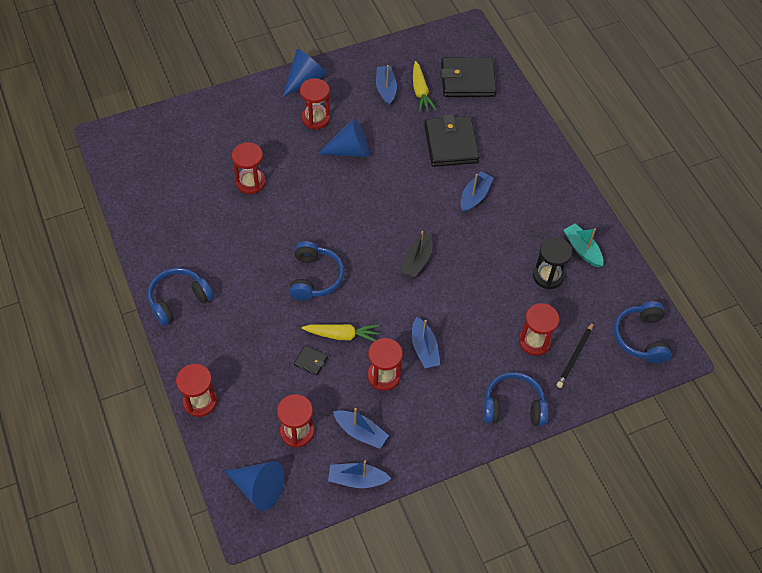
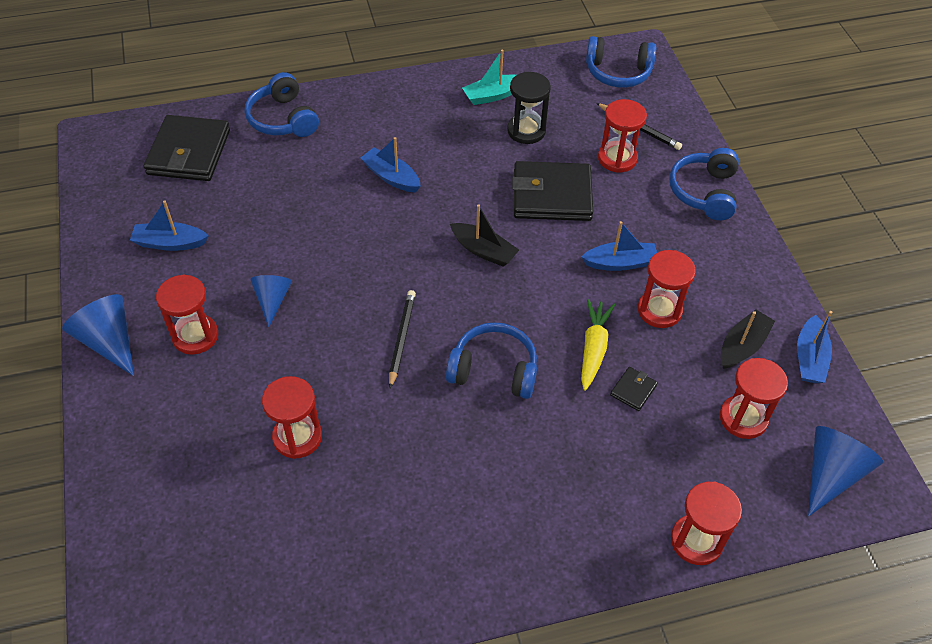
camera: 80 degrees left, 5 degrees down
blue headphones [148,268,213,326] -> blue headphones moved to [245,72,319,137]
blue cone [318,118,369,157] -> blue cone [250,275,292,327], size x0.65
blue boat [333,408,389,449] -> black boat [721,310,775,369]
yellow carrot [413,61,436,113] -> none
black wallet [424,114,480,167] -> black wallet moved to [512,161,593,221]
none -> black pencil [389,290,416,388]

